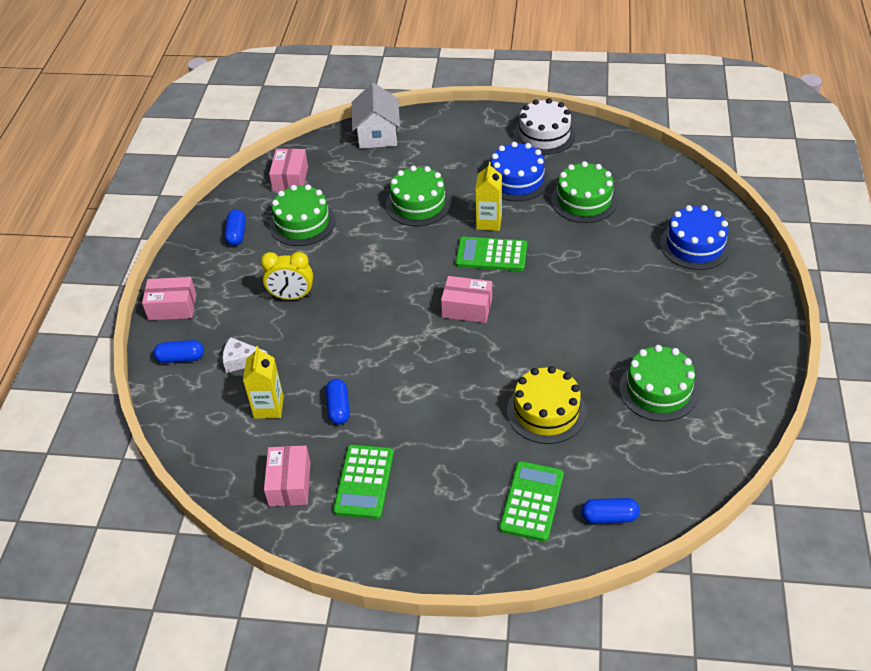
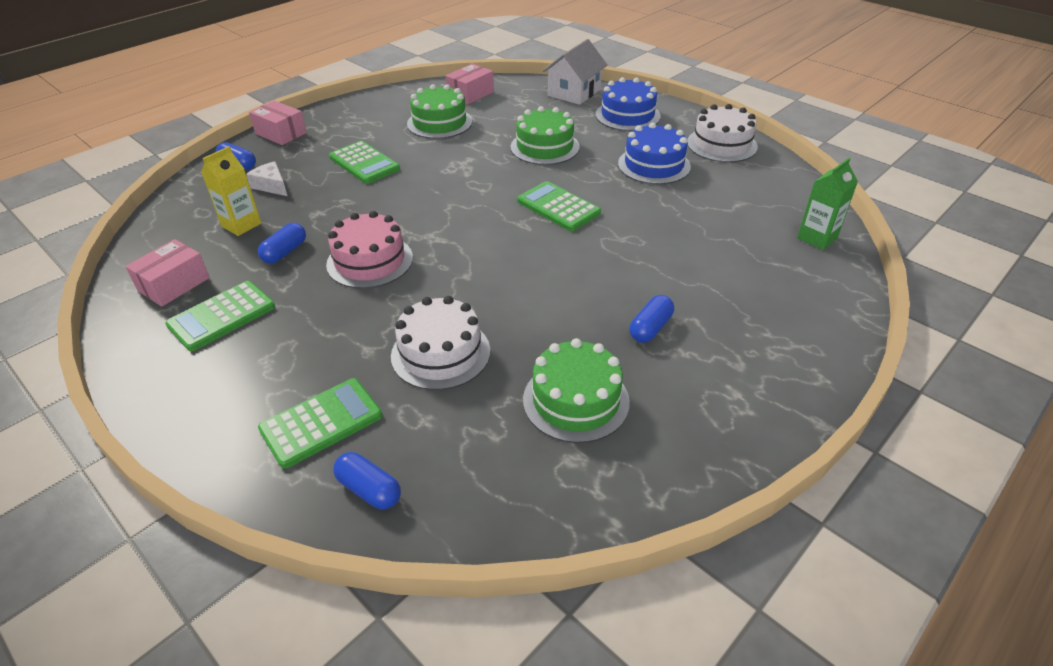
camera: 35 degrees right, 5 degrees down
blue capsule [225,209,246,246] -> blue capsule moved to [629,295,674,343]
yellow clock [260,252,313,300] -> green calculator [329,141,400,184]
pink box [441,276,492,323] -> none
yellow carton [475,162,502,231] -> none
yellow cake [507,366,586,444] -> white cake [391,296,490,390]
green cake [551,161,618,223] -> none
blue cake [660,205,731,270] -> blue cake moved to [595,77,661,131]
none -> pink cake [326,211,413,289]
none -> green carton [797,158,858,250]

